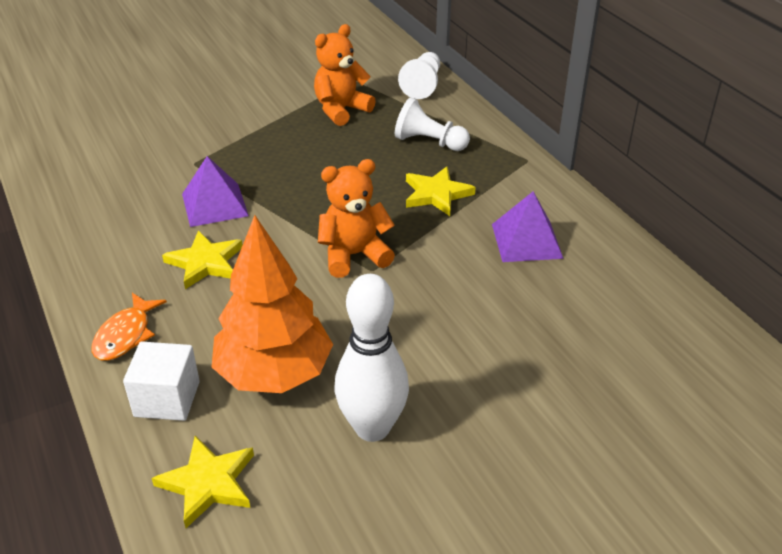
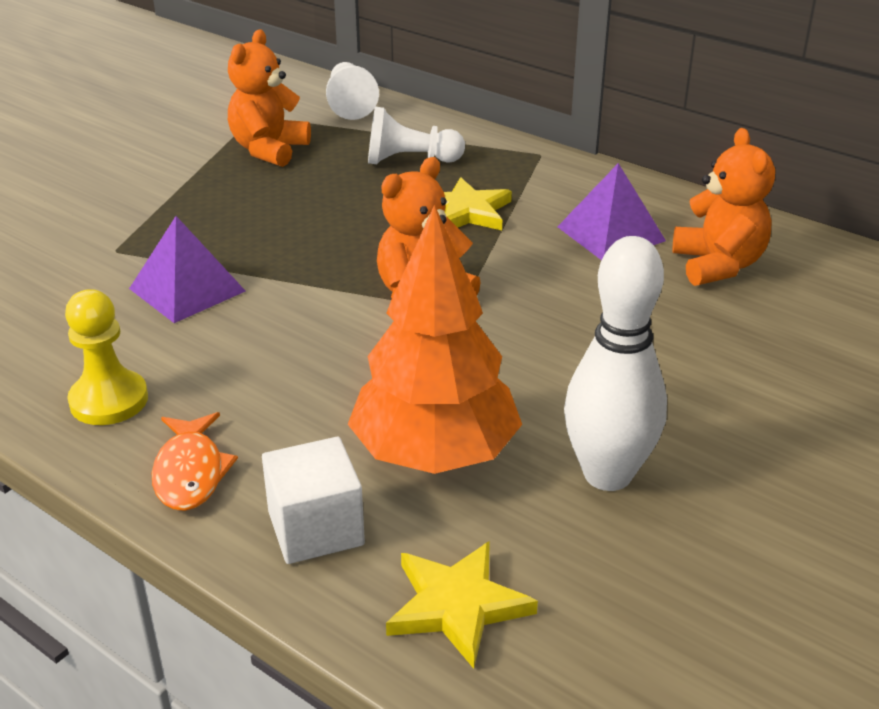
camera: 25 degrees left, 5 degrees down
yellow star [162,231,243,289] -> none
none -> yellow pawn [65,289,148,425]
none -> orange teddy bear [672,128,775,286]

